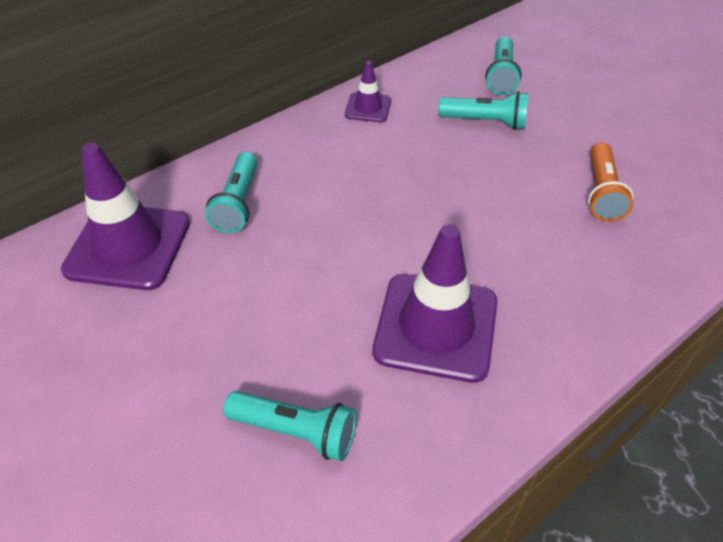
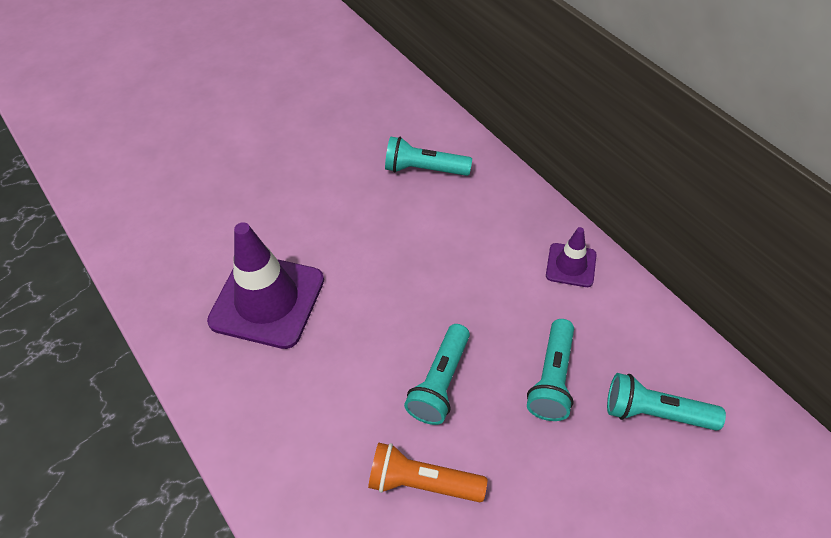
camera: 95 degrees right, 5 degrees up
purple traffic cone [61,143,190,290] -> none
turquoise flashlight [223,391,357,461] -> turquoise flashlight moved to [404,324,470,425]

